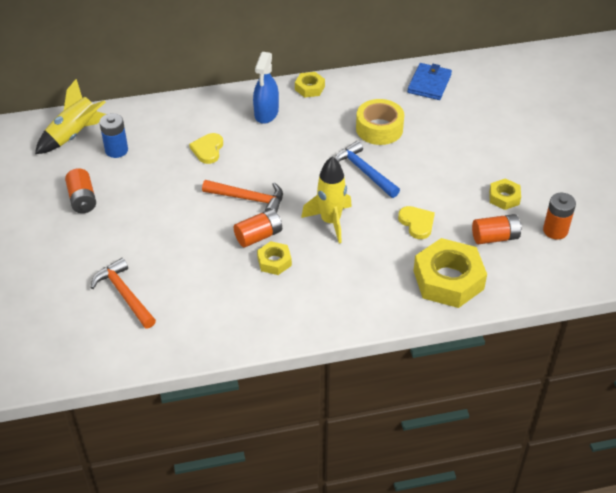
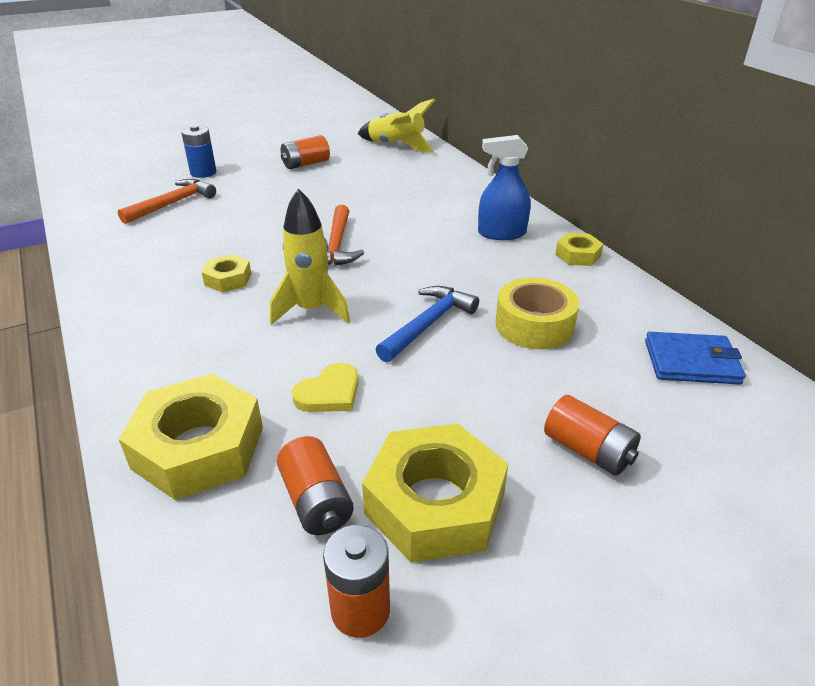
camera: 75 degrees right, 10 degrees down
blue battery [99,113,128,158] -> blue battery moved to [181,125,216,178]
yellow heart [189,133,223,164] -> none
orange battery [234,209,282,247] -> orange battery moved to [544,395,641,476]
yellow nut [489,178,521,210] -> yellow nut [362,423,508,562], size x1.99

